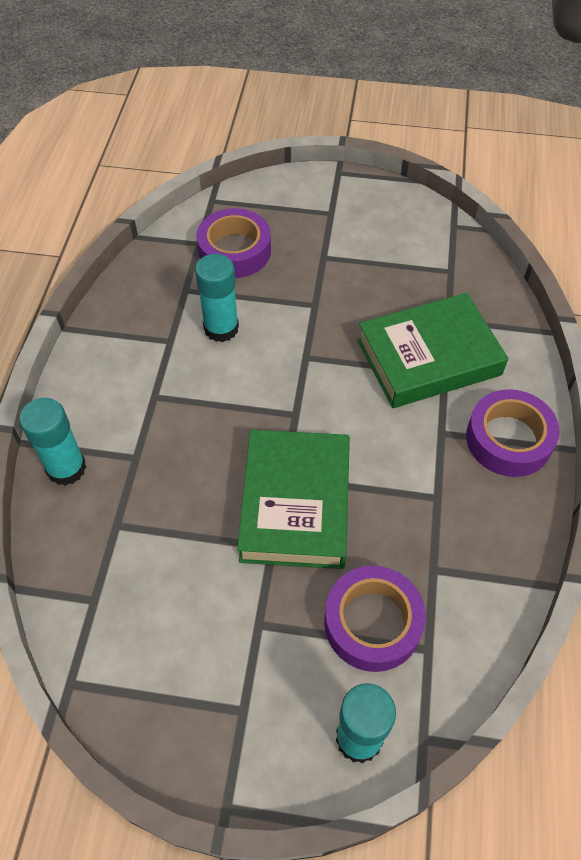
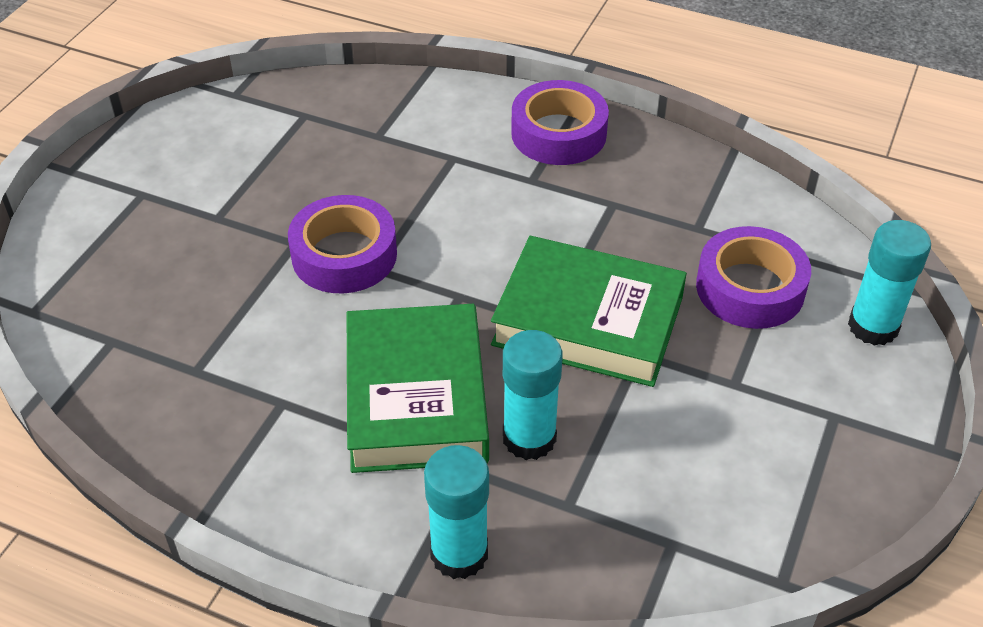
camera: 75 degrees left, 10 degrees down
turquoise glue stick [195,254,239,342] -> turquoise glue stick moved to [503,330,563,460]
purple tape [196,208,271,278] -> purple tape moved to [288,195,397,293]
green book [357,293,508,408] -> green book moved to [347,304,489,473]

